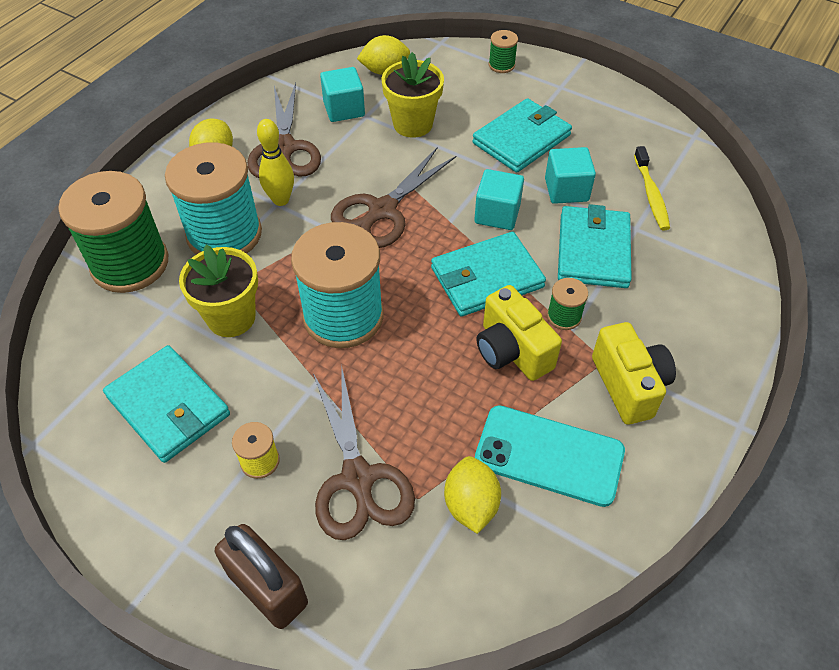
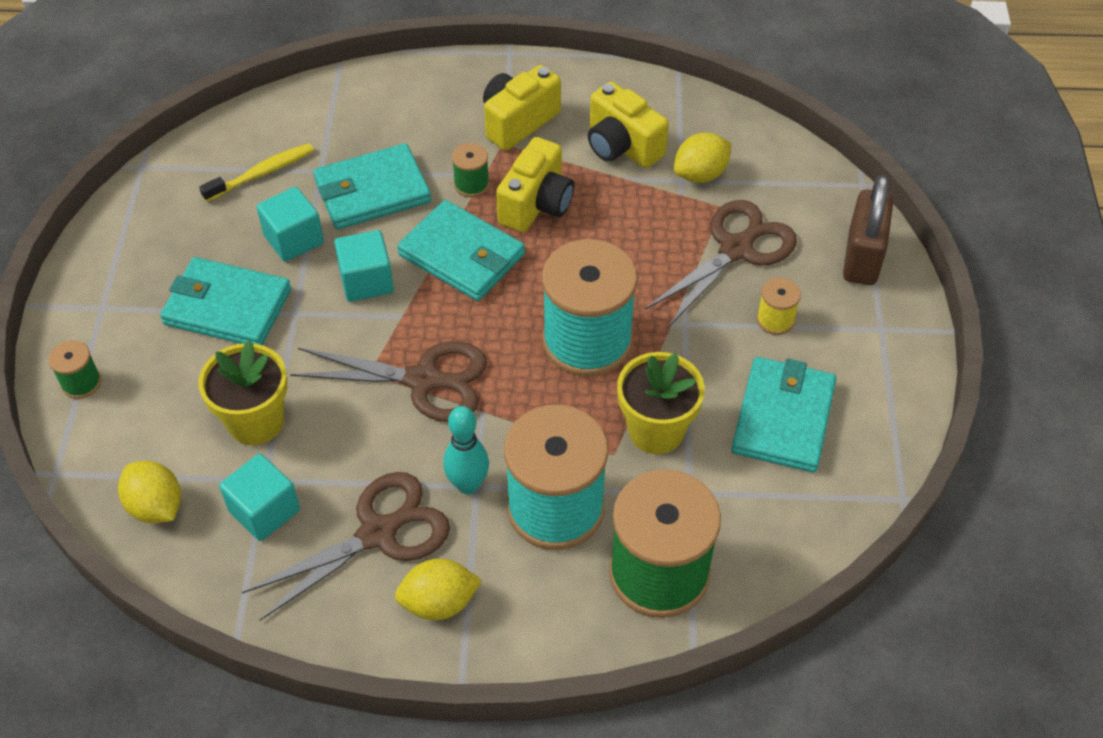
camera: 120 degrees left, 0 degrees up
yellow bowling pin [257,119,294,206] -> turquoise bowling pin [443,406,489,494]
turquoise phone [475,405,625,507] -> yellow camera [588,82,669,168]

